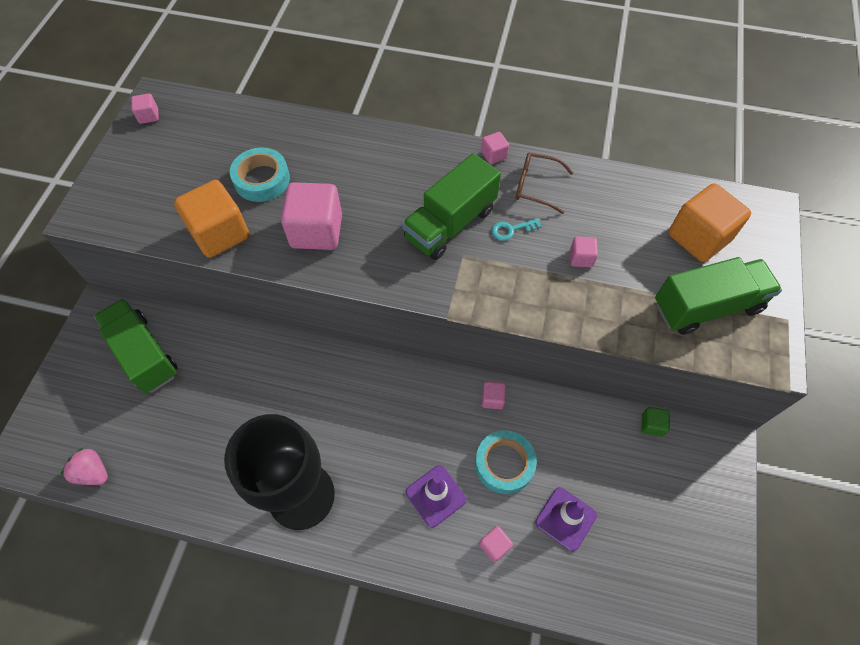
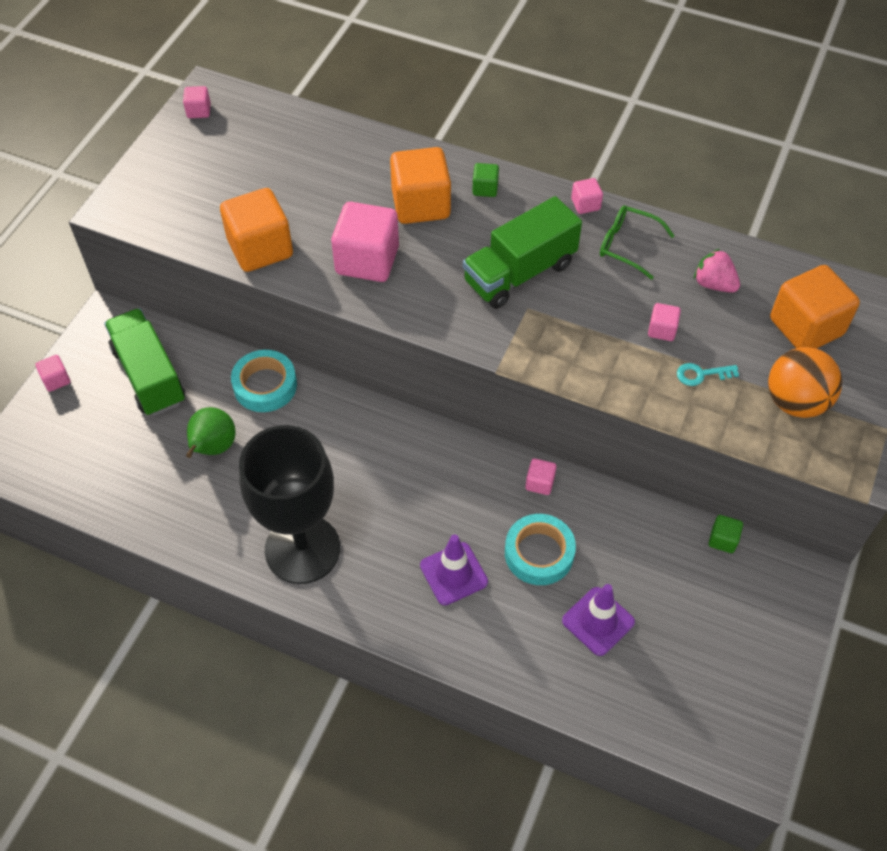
camera: 10 degrees right, 5 degrees down
pink strawberry [61,447,108,485] -> pink strawberry moved to [694,249,740,293]
turquoise tape [230,148,290,202] -> turquoise tape moved to [231,350,297,412]
pink cube [479,526,513,562] -> pink cube moved to [36,355,70,392]
turquoise key [491,218,541,241] -> turquoise key moved to [677,363,739,386]
brown glasses [516,152,573,214] -> green glasses [600,206,675,279]
green truck [655,257,782,335] -> orange ball [768,347,842,418]
none -> green pear [186,407,235,458]
none -> orange cube [390,147,451,224]
none -> green cube [472,163,499,197]

